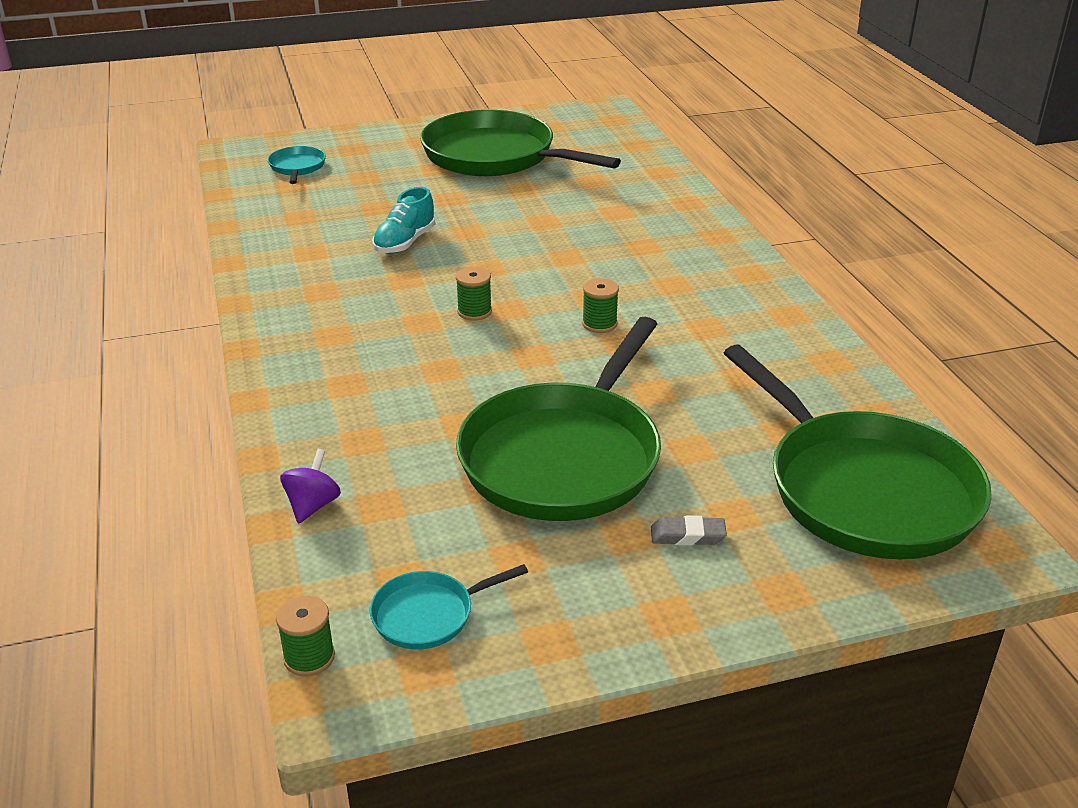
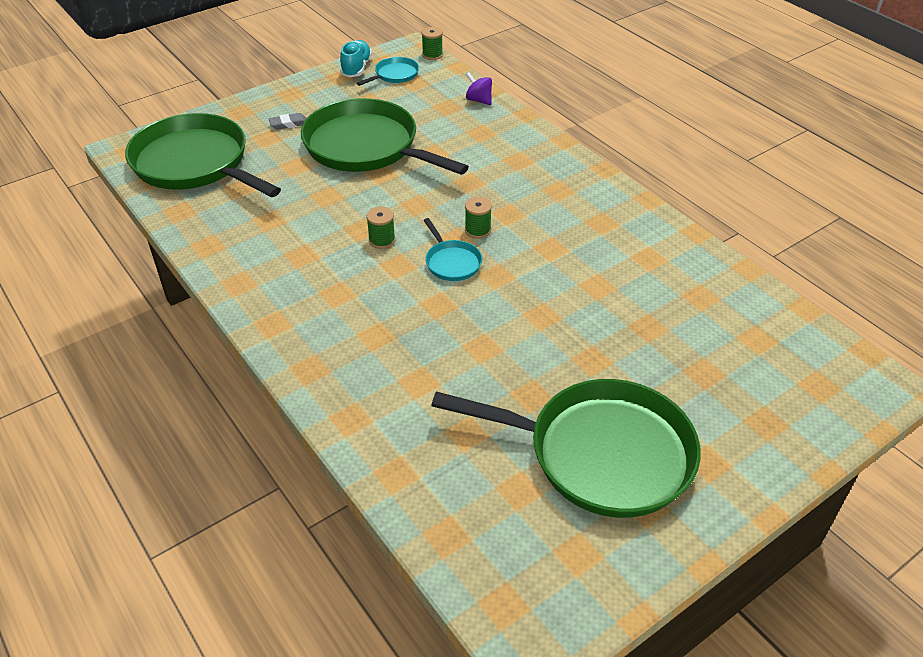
camera: 160 degrees right, 10 degrees up
turquoise pan [268,146,326,184] -> turquoise pan moved to [423,218,482,281]
purple spinning top [280,449,341,524] -> purple spinning top turned 135 degrees clockwise [466,72,492,105]
turquoise shoe [372,187,436,254] -> turquoise shoe moved to [340,40,372,77]
green pan [456,317,661,521] -> green pan turned 60 degrees counterclockwise [301,98,469,175]

